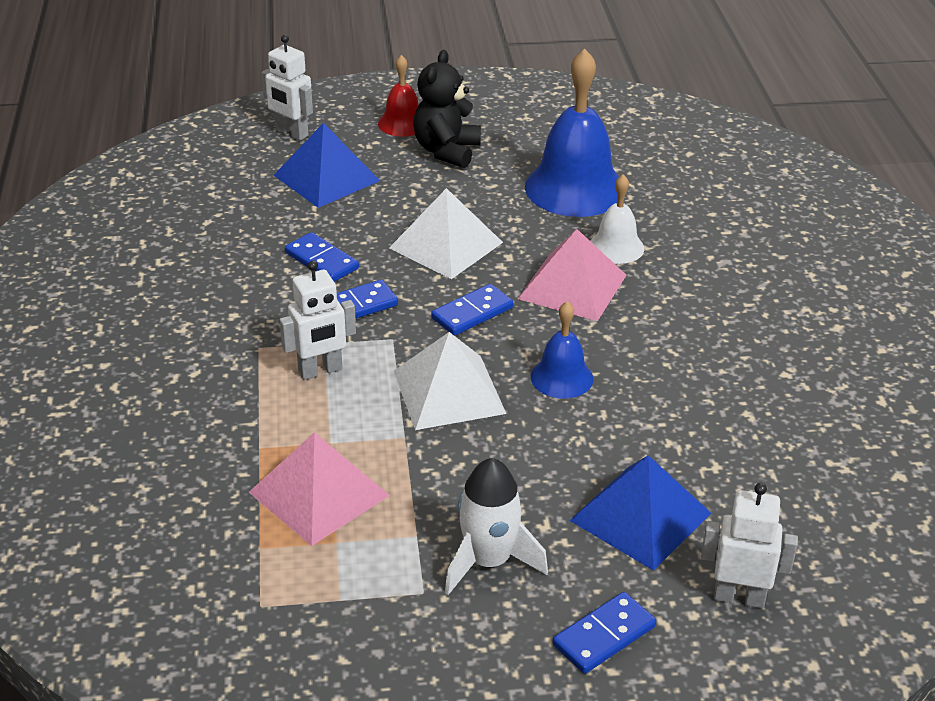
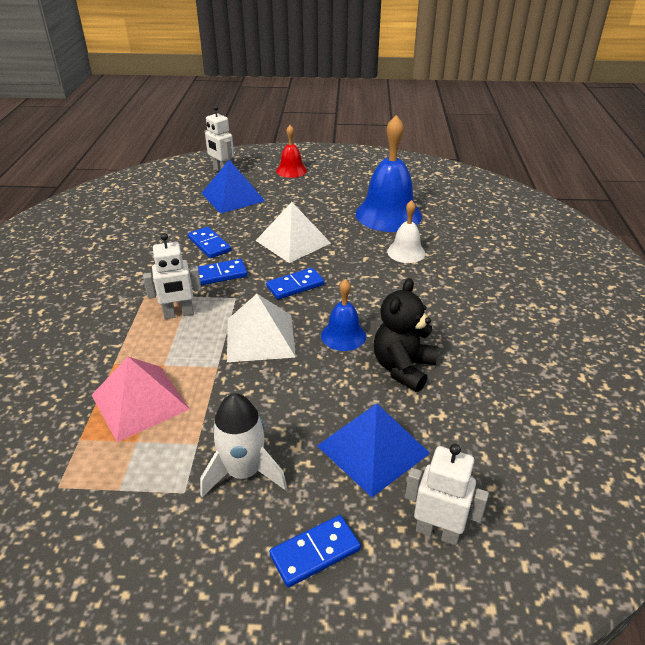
camera: 10 degrees right, 0 degrees up
black teddy bear [413,50,481,168] -> black teddy bear moved to [374,278,438,392]
pink pyramid [518,229,626,322] -> none

